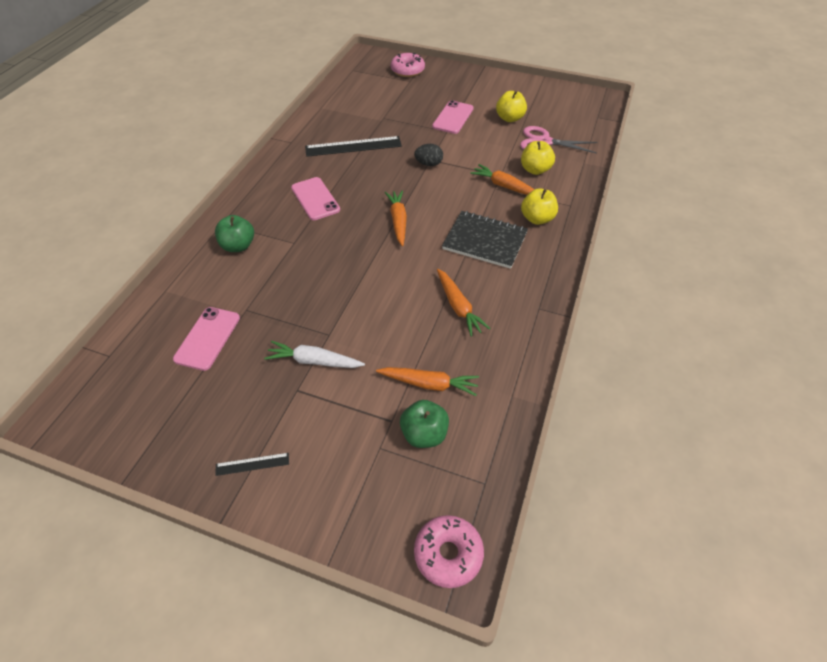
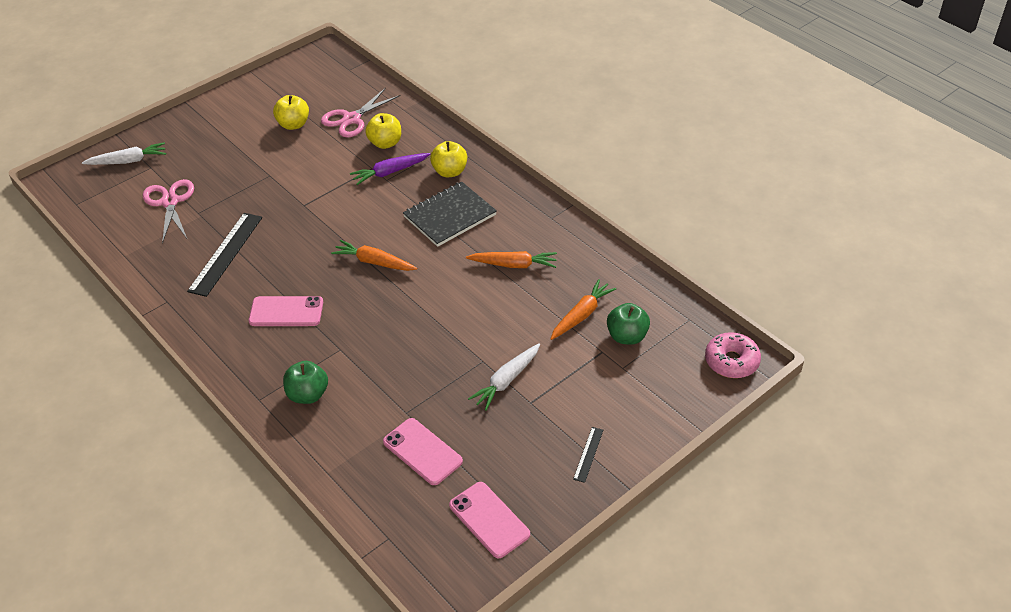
camera: 60 degrees left, 5 degrees down
pink donut [391,53,425,77] -> white carrot [82,142,166,165]
black egg [414,144,443,166] -> none
pink phone [432,100,474,134] -> pink phone moved to [449,482,530,558]
orange carrot [470,164,535,195] -> purple carrot [350,153,430,185]
none -> pink scissors [143,179,194,244]

